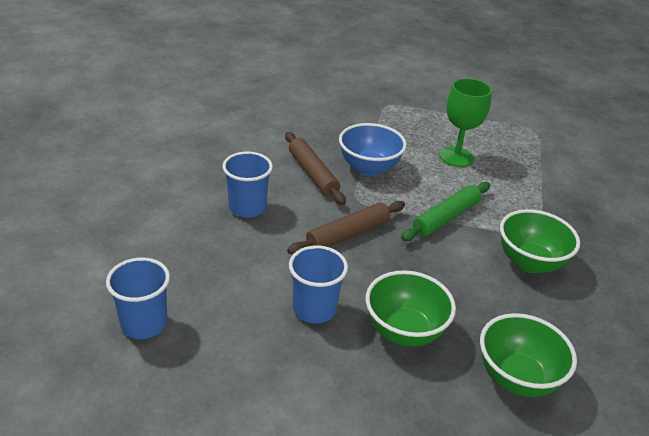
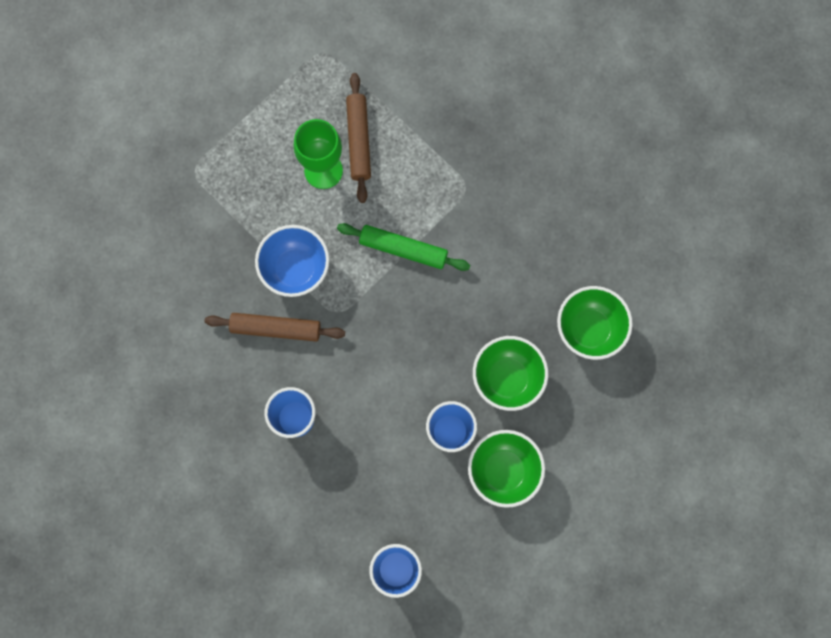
camera: 55 degrees left, 40 degrees up
brown rolling pin [287,201,405,254] -> brown rolling pin moved to [346,73,371,203]
green rolling pin [401,182,490,241] -> green rolling pin turned 60 degrees counterclockwise [337,223,470,271]
green bowl [500,209,580,273] -> green bowl moved to [468,430,545,508]

